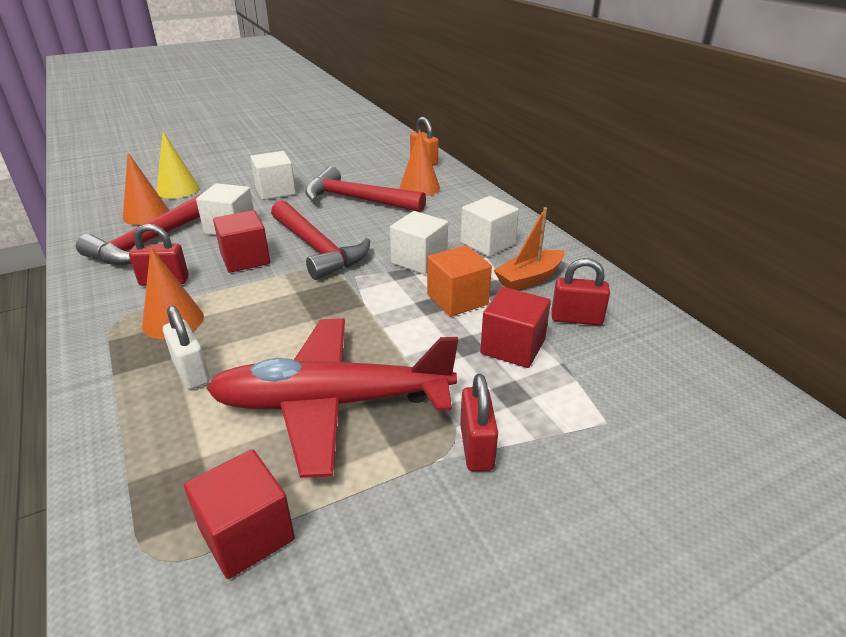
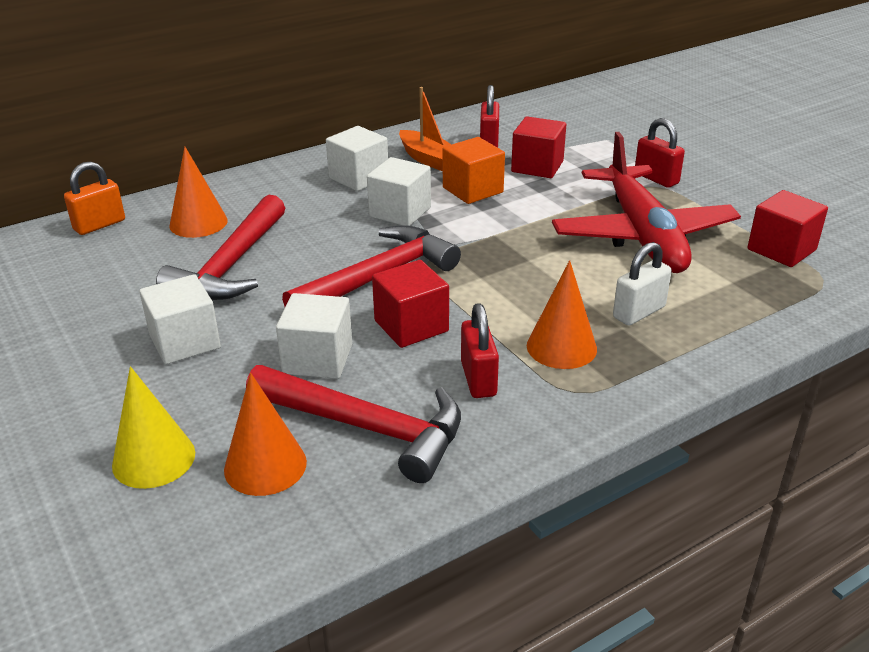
camera: 95 degrees left, 0 degrees up
red padlock [460,374,498,471] -> red padlock turned 60 degrees clockwise [635,118,685,188]

